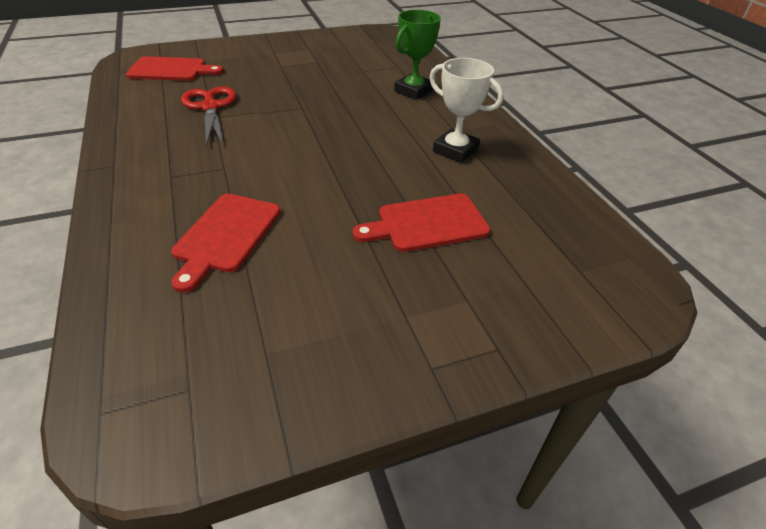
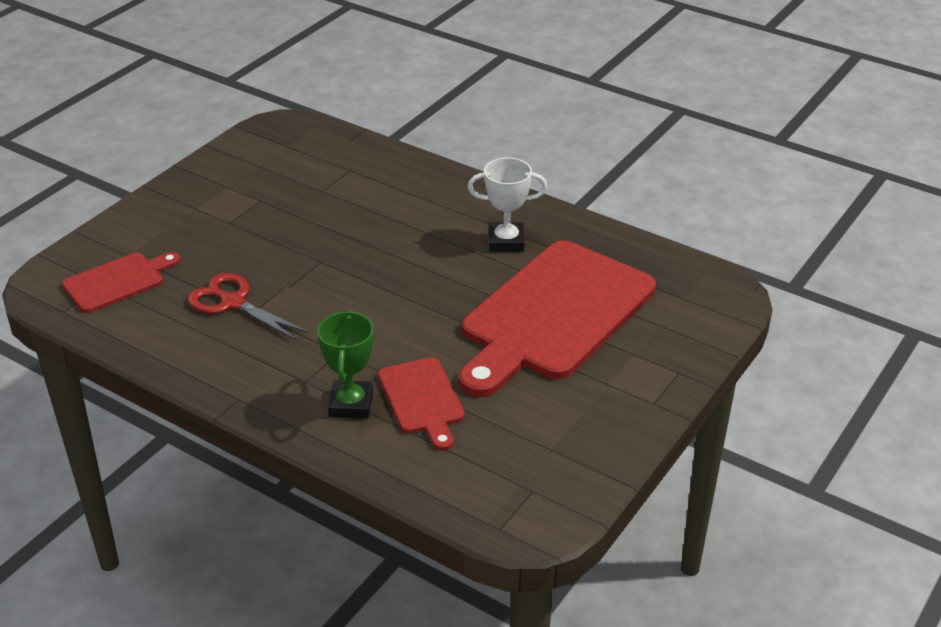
camera: 35 degrees left, 5 degrees down
red cutting board [353,193,490,252] -> red cutting board [459,240,656,397], size x2.07
green trophy [394,10,441,100] -> green trophy moved to [317,310,374,418]

